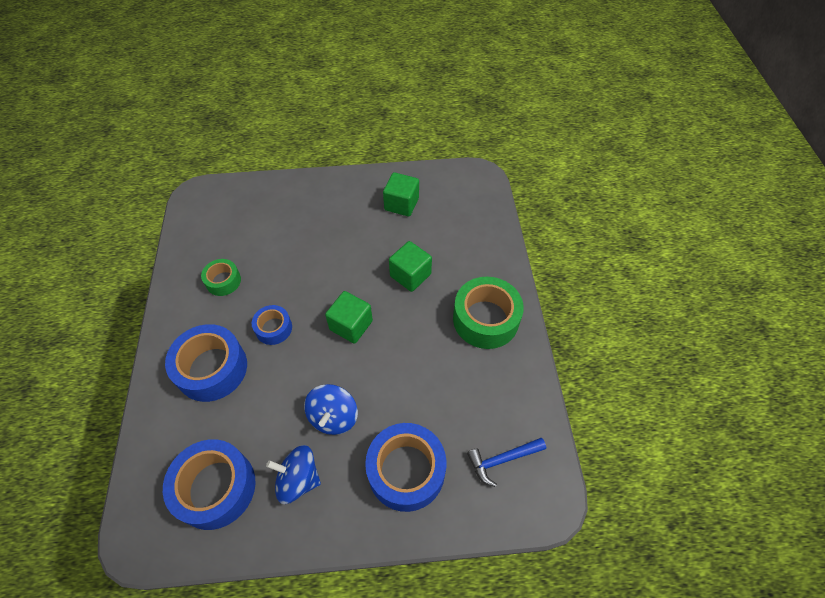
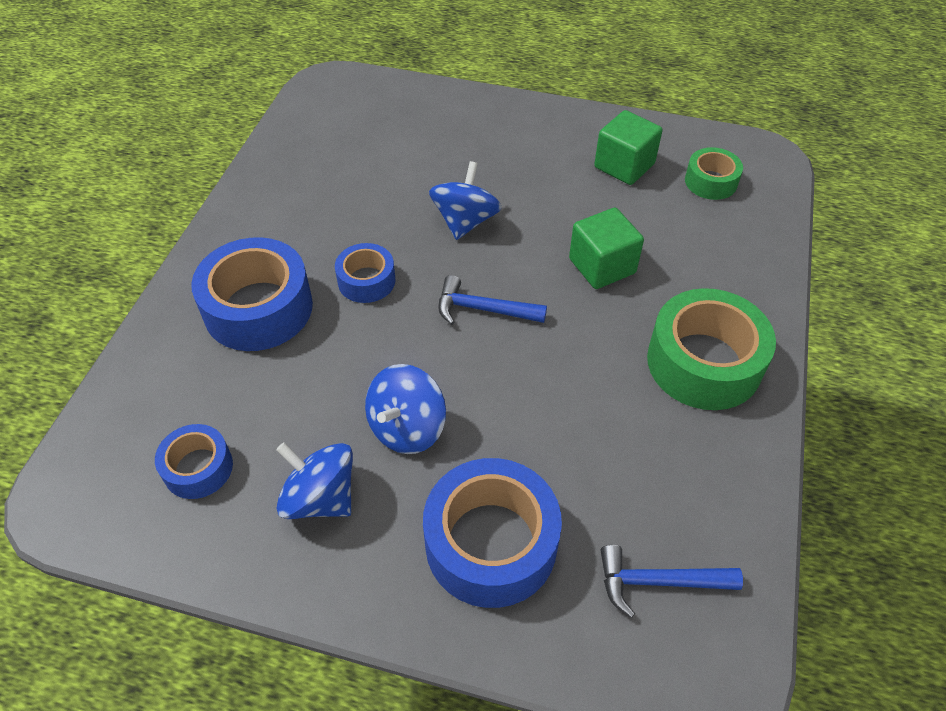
camera: 20 degrees right, 5 degrees down
blue tape [163,439,256,530] -> blue tape [155,424,233,499], size x0.55
green tape [201,259,241,296] -> green tape moved to [685,147,743,200]
green cube [325,291,373,344] -> blue hammer [438,275,547,325]
none -> blue spinning top [429,161,502,240]

